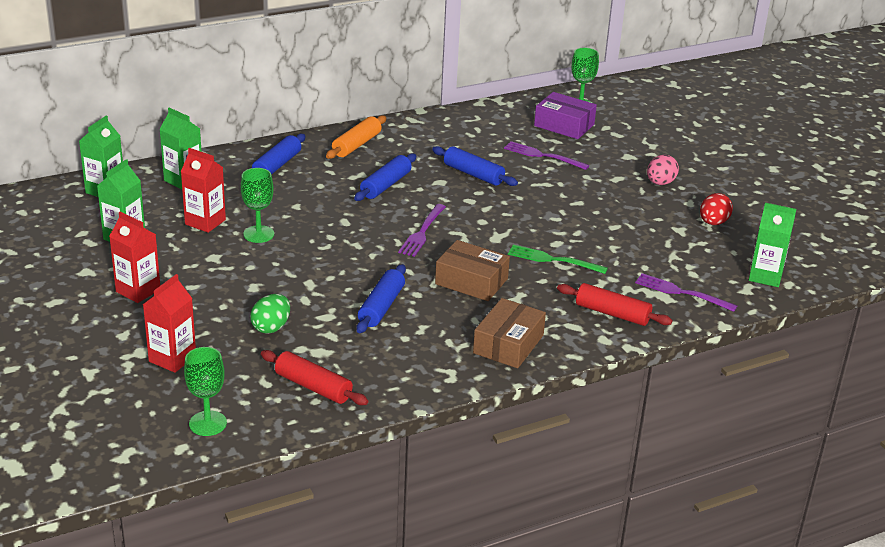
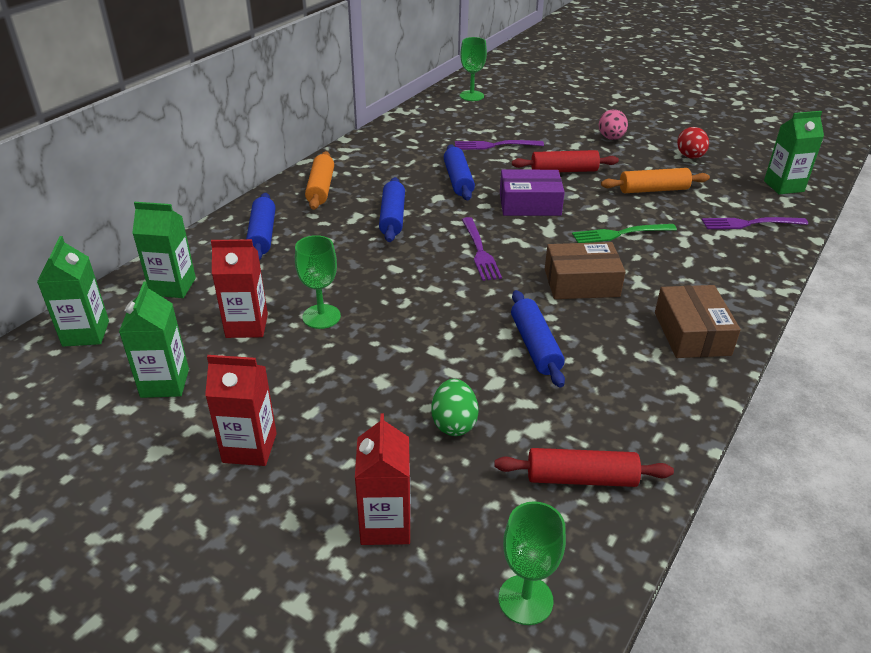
camera: 30 degrees left, 5 degrees up
blue rolling pin [432,146,518,186] -> blue rolling pin turned 75 degrees clockwise [444,144,475,200]
purple box [534,92,597,139] -> purple box moved to [500,170,565,216]
red rolling pin [557,283,673,326] -> red rolling pin moved to [512,150,619,172]
none -> orange rolling pin [601,168,710,193]

